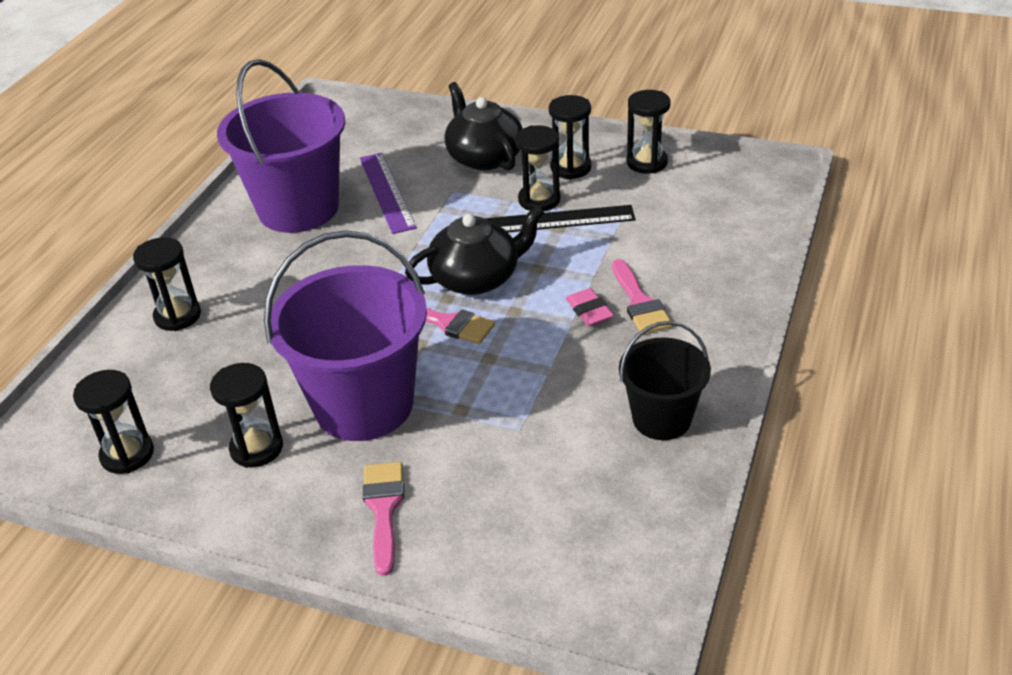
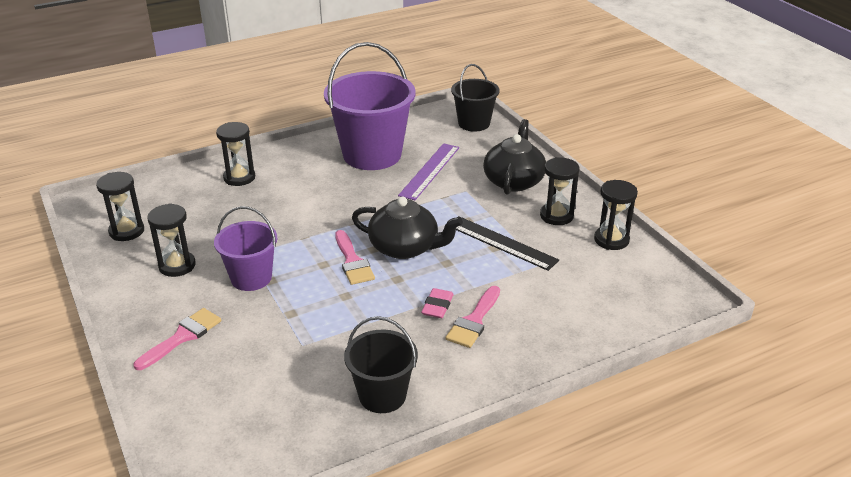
camera: 40 degrees right, 5 degrees down
purple bucket [264,230,427,441] -> purple bucket [214,206,277,291], size x0.57
black hourglass [515,125,560,211] -> none
none -> black bucket [451,64,500,132]

